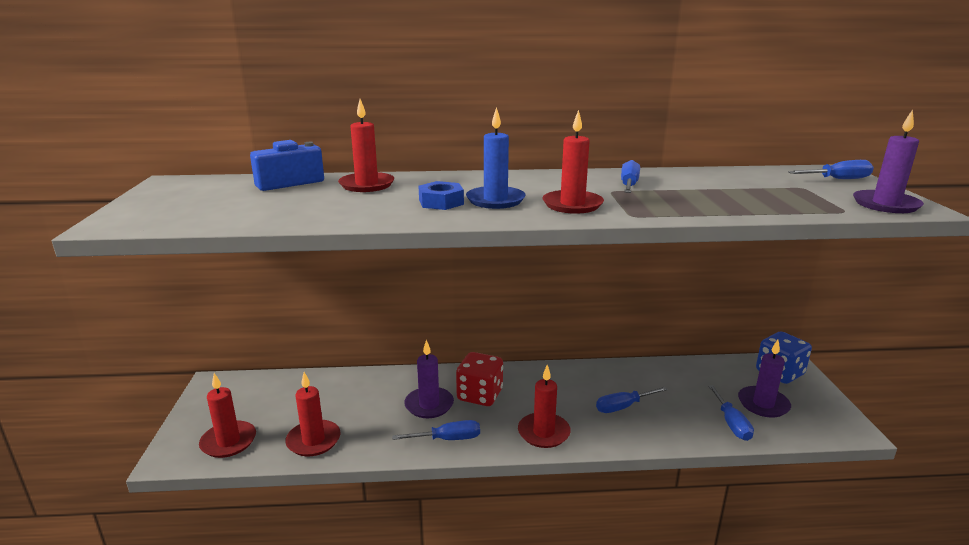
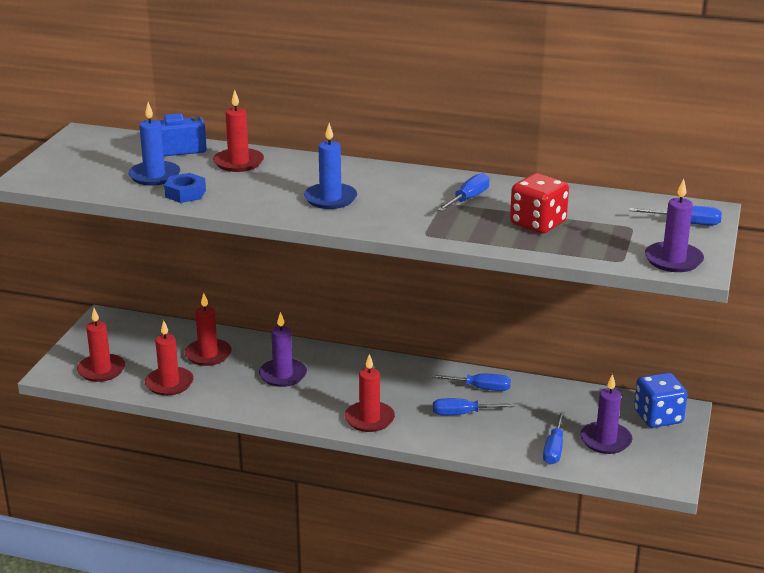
camera: 20 degrees right, 5 degrees up
blue screwdriver [392,420,480,440] -> blue screwdriver moved to [431,374,511,391]
blue nut [419,181,464,210] -> blue nut moved to [164,173,206,203]
red dice [456,352,503,406] -> red dice moved to [510,173,569,234]
red candle [543,110,604,214] -> red candle moved to [185,293,232,366]
none -> blue candle [128,102,180,186]

